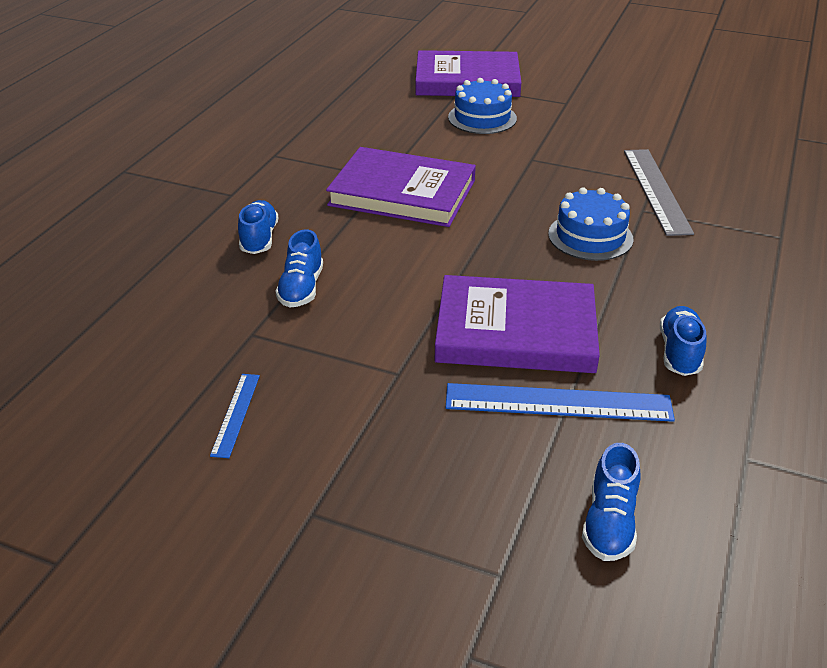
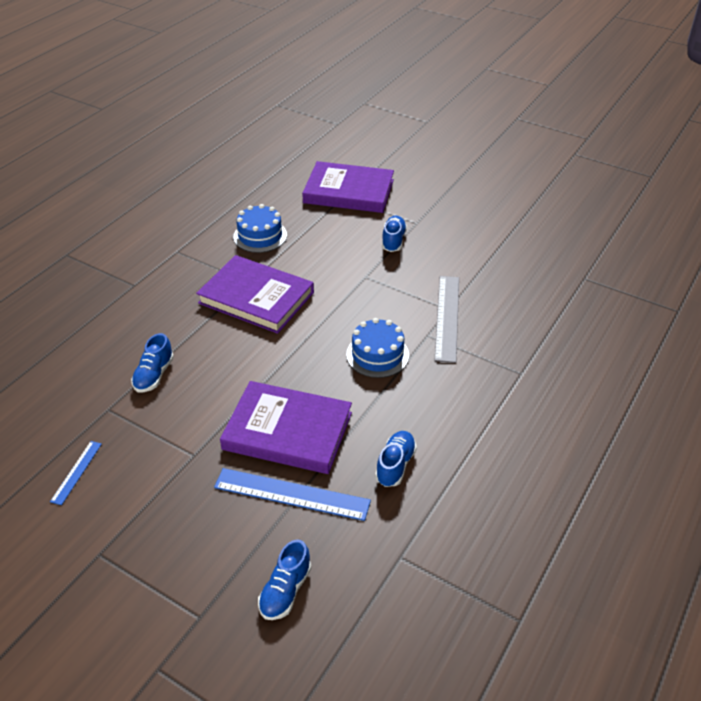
camera: 10 degrees right, 5 degrees up
blue shoe [238,200,279,254] -> blue shoe moved to [382,216,407,252]
blue cake [448,78,517,134] -> blue cake moved to [233,204,287,253]

